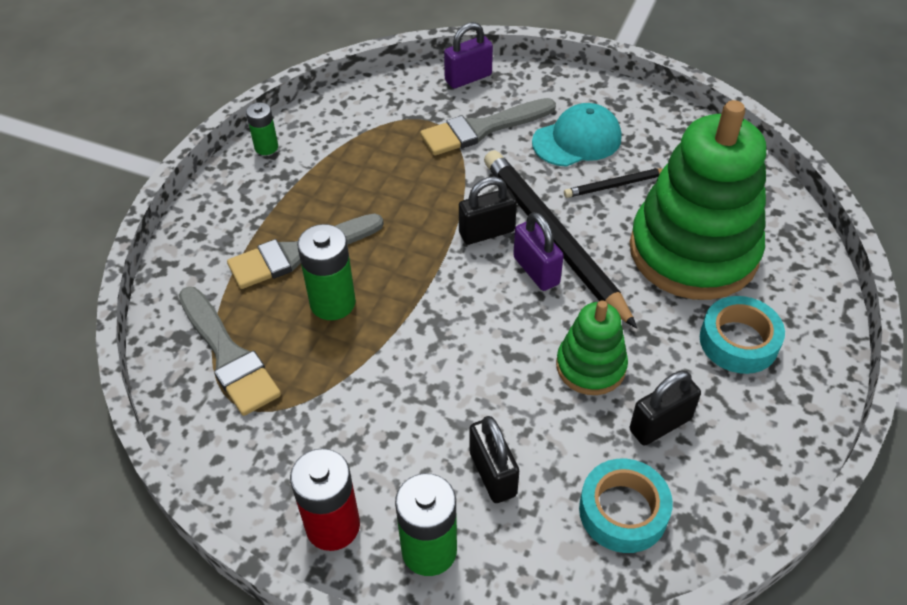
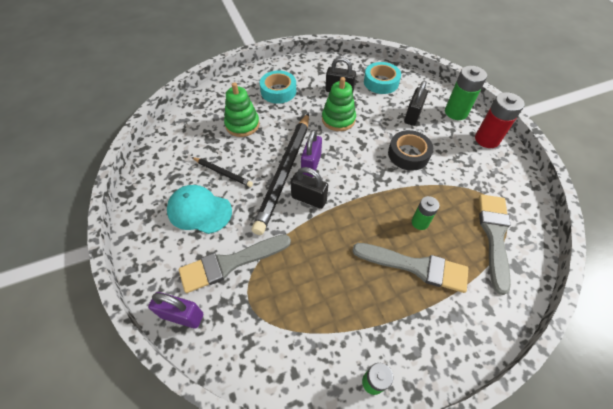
camera: 135 degrees left, 5 degrees up
green battery [297,224,356,320] -> green battery [412,196,439,230], size x0.60
grey brush [420,98,556,156] -> grey brush turned 135 degrees clockwise [179,234,291,293]
green stacking toy [630,100,766,300] -> green stacking toy [224,82,260,137], size x0.50
none -> black tape [388,130,433,171]

